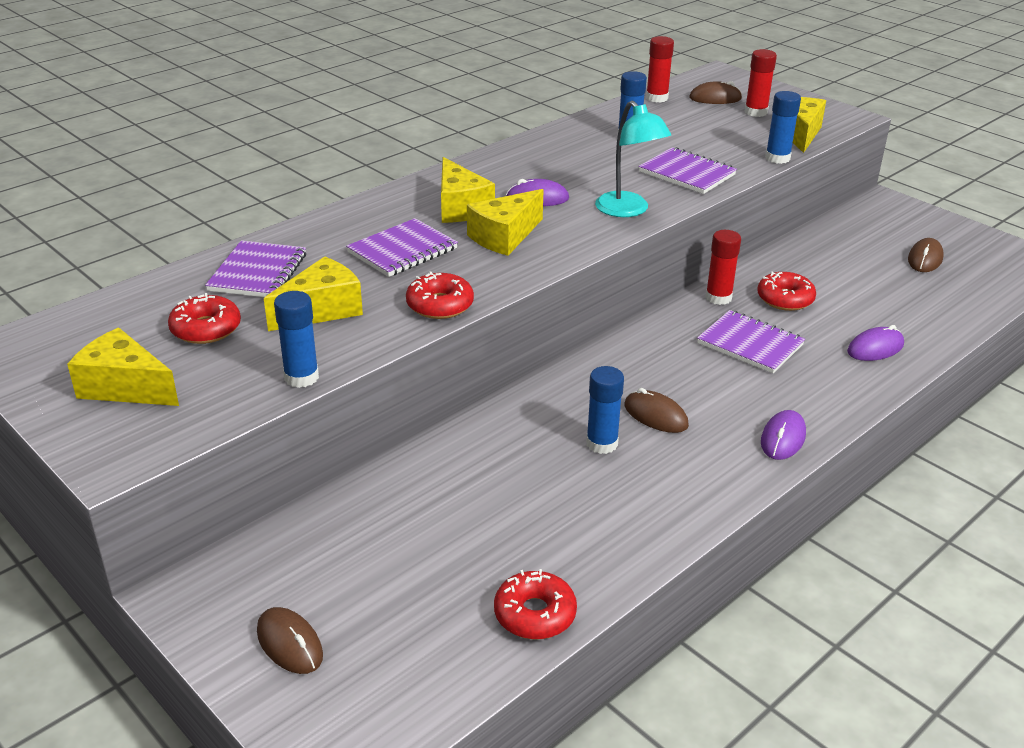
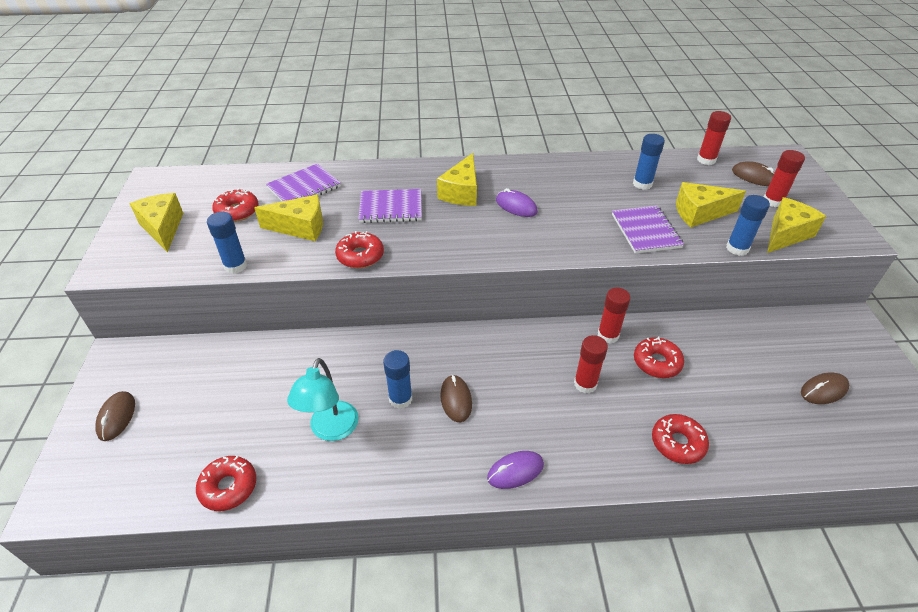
camera: 40 degrees right, 10 degrees up
yellow cheese [467,189,544,256] -> yellow cheese moved to [676,182,746,227]
turquoise lamp [595,100,671,217] -> turquoise lamp moved to [287,358,359,441]
purple notebook [697,310,805,373] -> red glue stick [574,335,608,393]
purple mouse [847,325,904,361] -> red donut [652,414,709,464]

